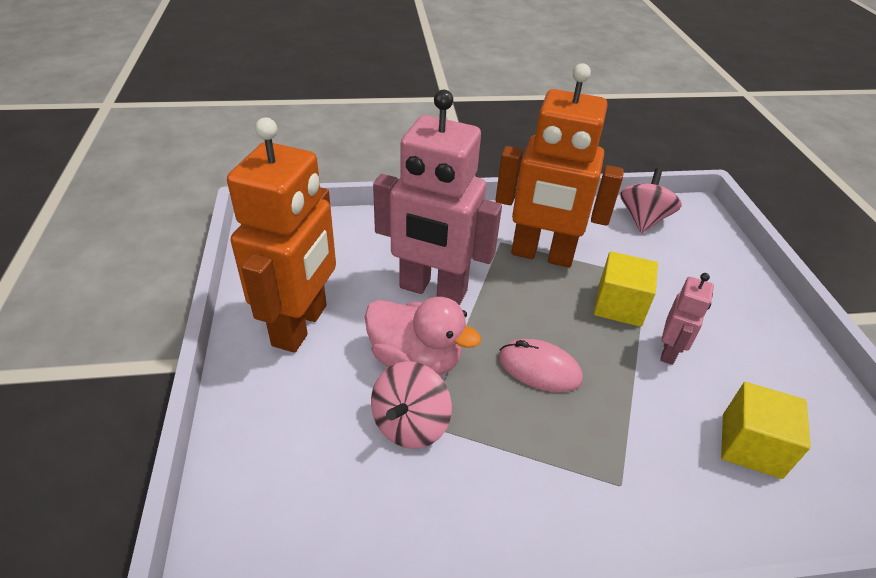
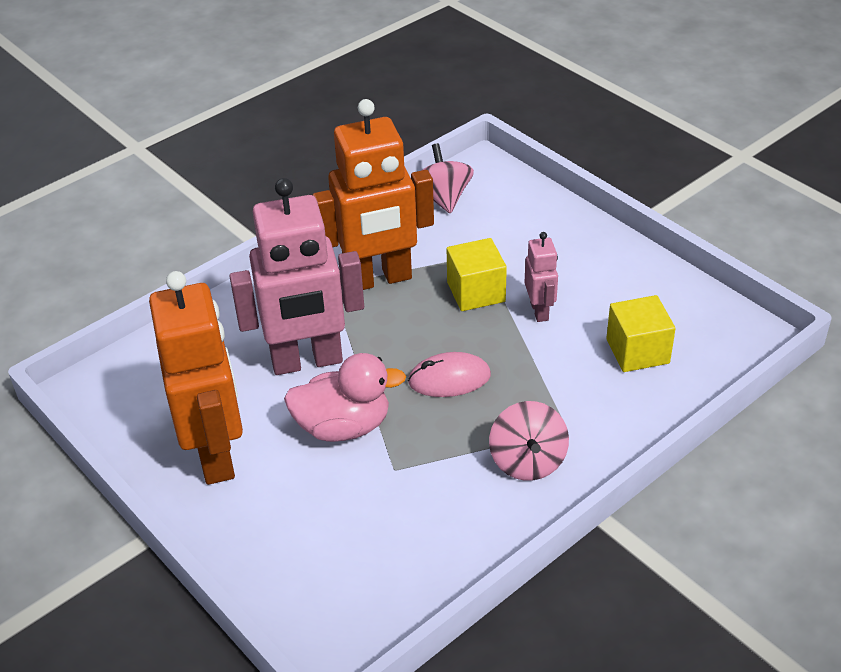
camera: 30 degrees left, 0 degrees up
pink spinning top [371,361,452,449] -> pink spinning top moved to [489,401,569,481]

